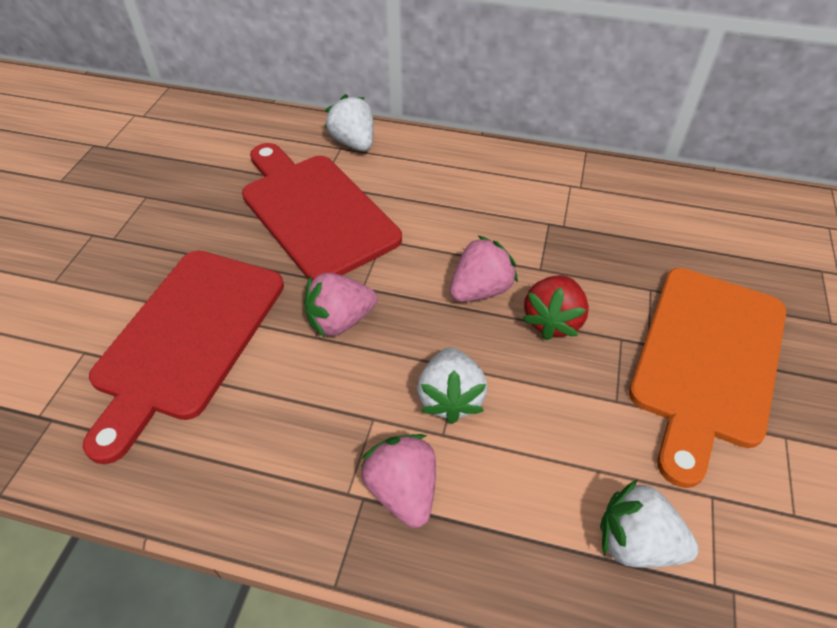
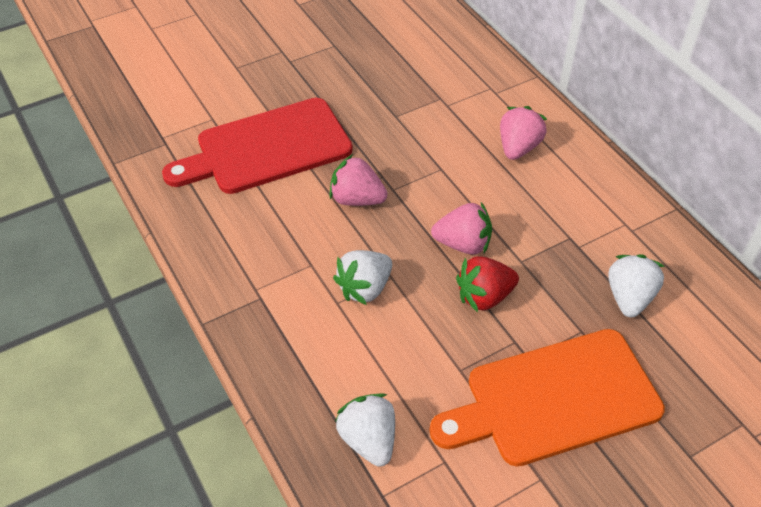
camera: 45 degrees right, 0 degrees up
red cutting board [242,143,402,281] -> none
white strawberry [325,94,374,151] -> white strawberry moved to [608,254,665,317]
pink strawberry [361,434,436,528] -> pink strawberry moved to [500,106,547,160]

